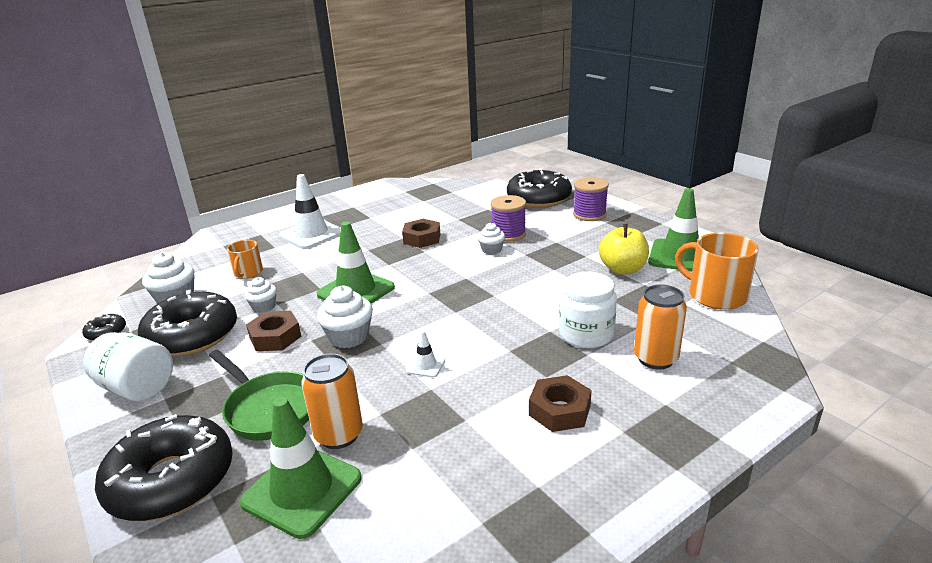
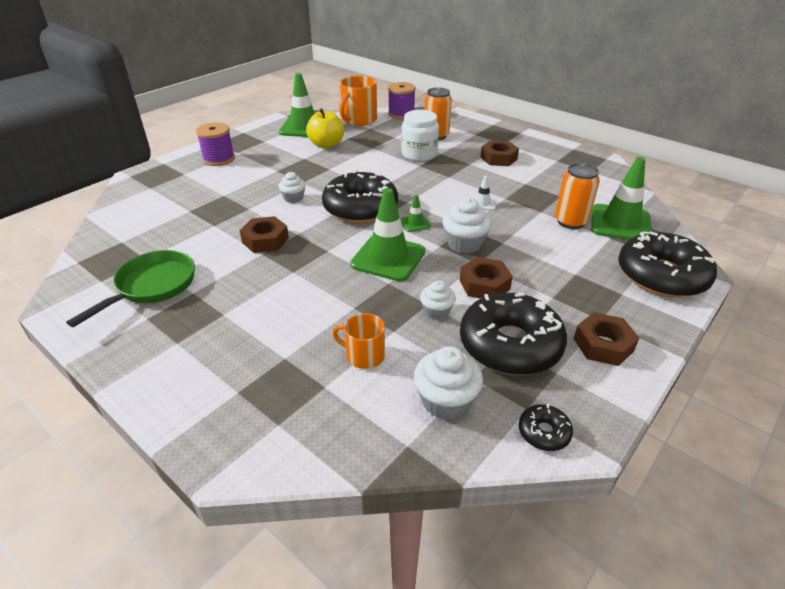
camera: 105 degrees left, 10 degrees up
white jar [83,332,173,401] -> brown nut [574,312,639,366]
green pan [209,350,309,441] -> green pan moved to [66,250,195,327]
orange mug [227,240,263,279] -> orange mug turned 150 degrees counterclockwise [332,313,385,369]
white traffic cone [279,174,341,249] -> none
purple spool [490,195,526,242] -> purple spool moved to [388,82,416,119]
black donut [507,168,572,208] -> black donut moved to [322,170,398,223]
none -> green traffic cone [401,195,431,232]

